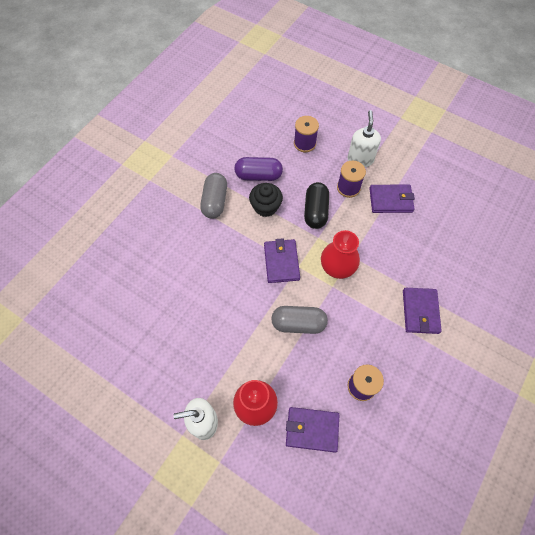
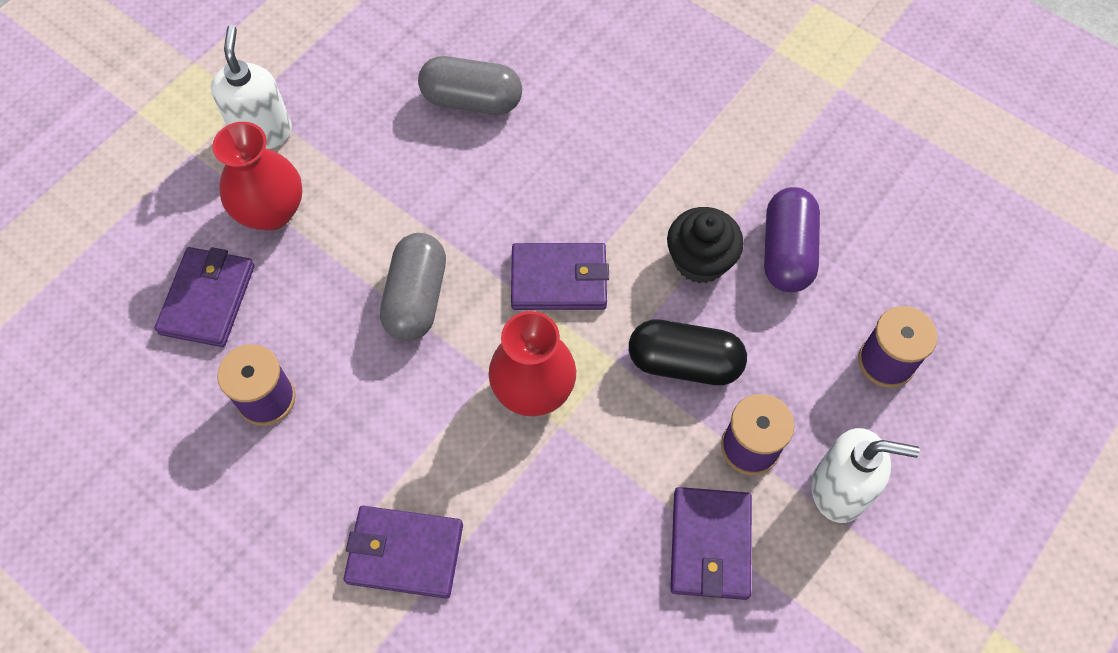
camera: 95 degrees right, 0 degrees up
grey capsule [200,173,227,219] -> grey capsule moved to [418,56,522,115]

